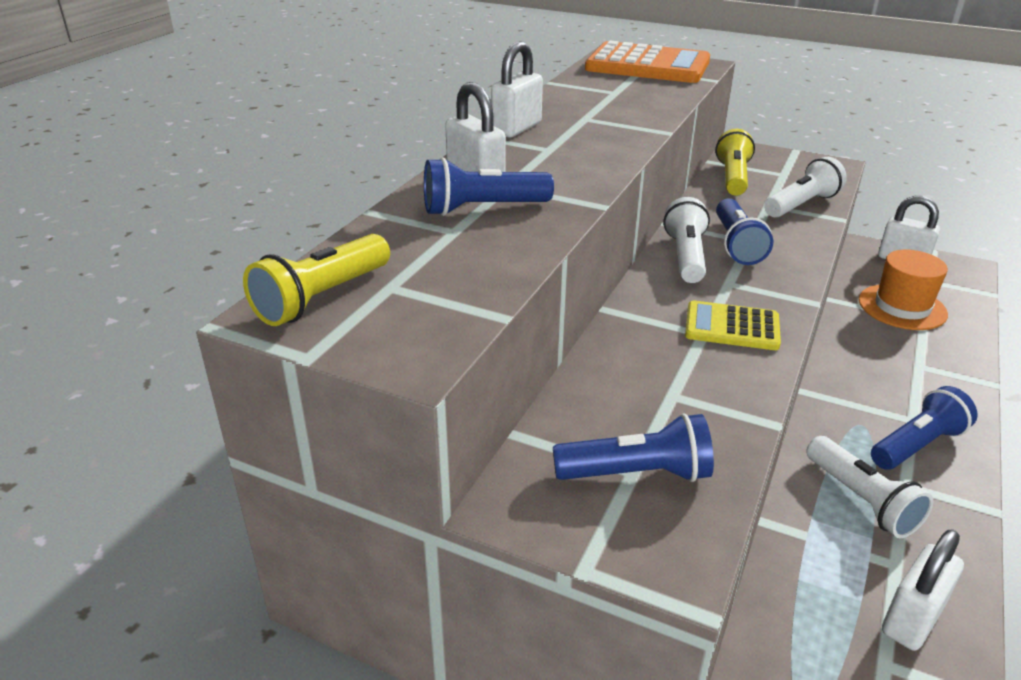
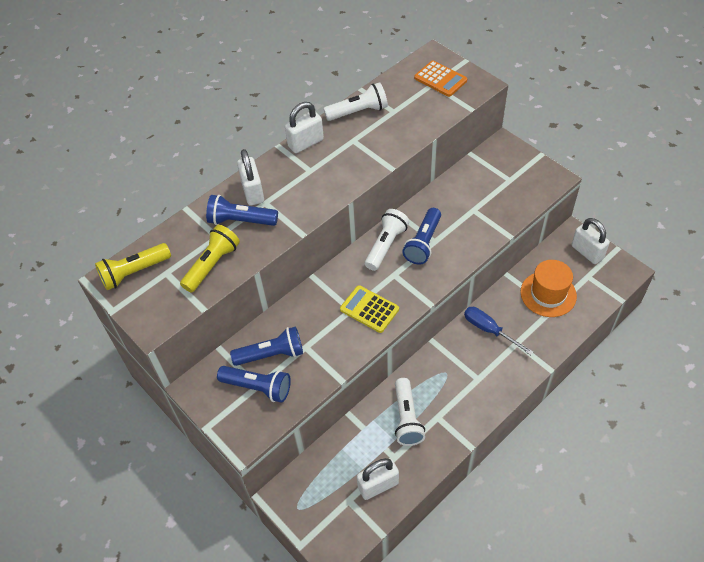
camera: 25 degrees right, 20 degrees up
orange calculator [585,41,710,83] -> orange calculator [414,61,467,97], size x0.57
yellow flashlight [715,129,755,196] -> yellow flashlight moved to [180,225,240,293]
white flashlight [764,157,847,217] -> white flashlight moved to [323,82,388,121]
blue flashlight [871,386,978,470] -> blue flashlight moved to [230,326,303,366]
none -> blue screwdriver [464,307,533,355]

